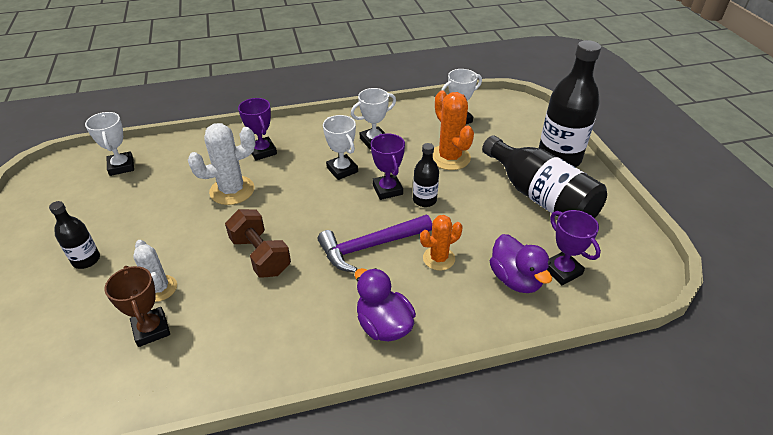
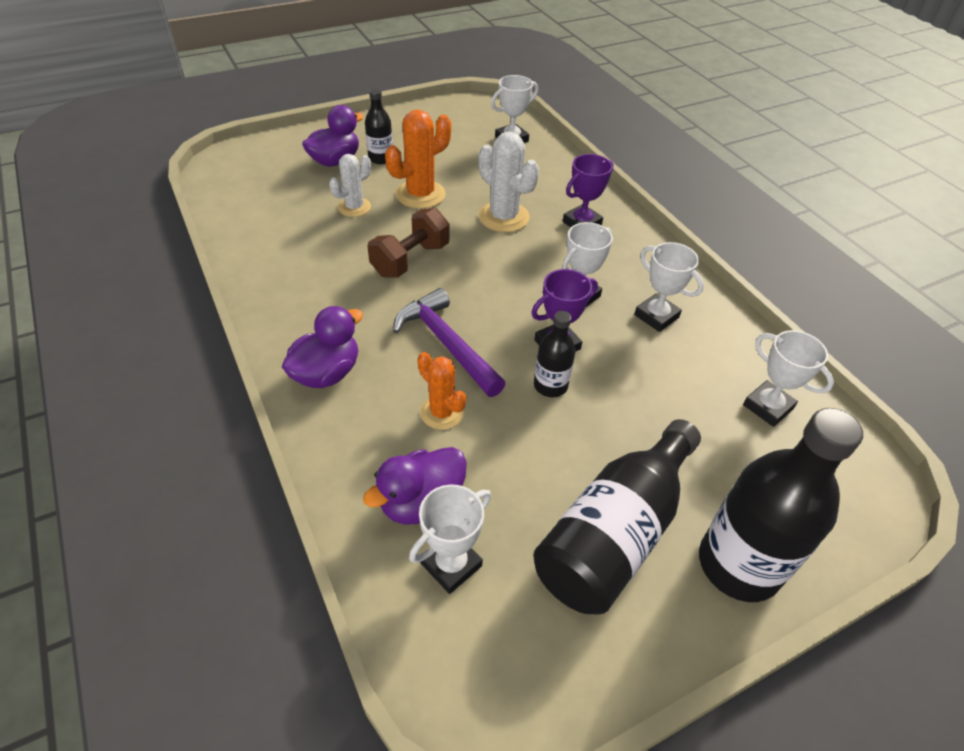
camera: 75 degrees right, 5 degrees up
brown trophy [105,266,170,347] -> none
orange cactus [433,91,474,170] -> orange cactus moved to [385,109,451,209]
purple trophy [547,210,601,285] -> white trophy [409,484,491,594]
none -> purple duck [302,105,364,166]

